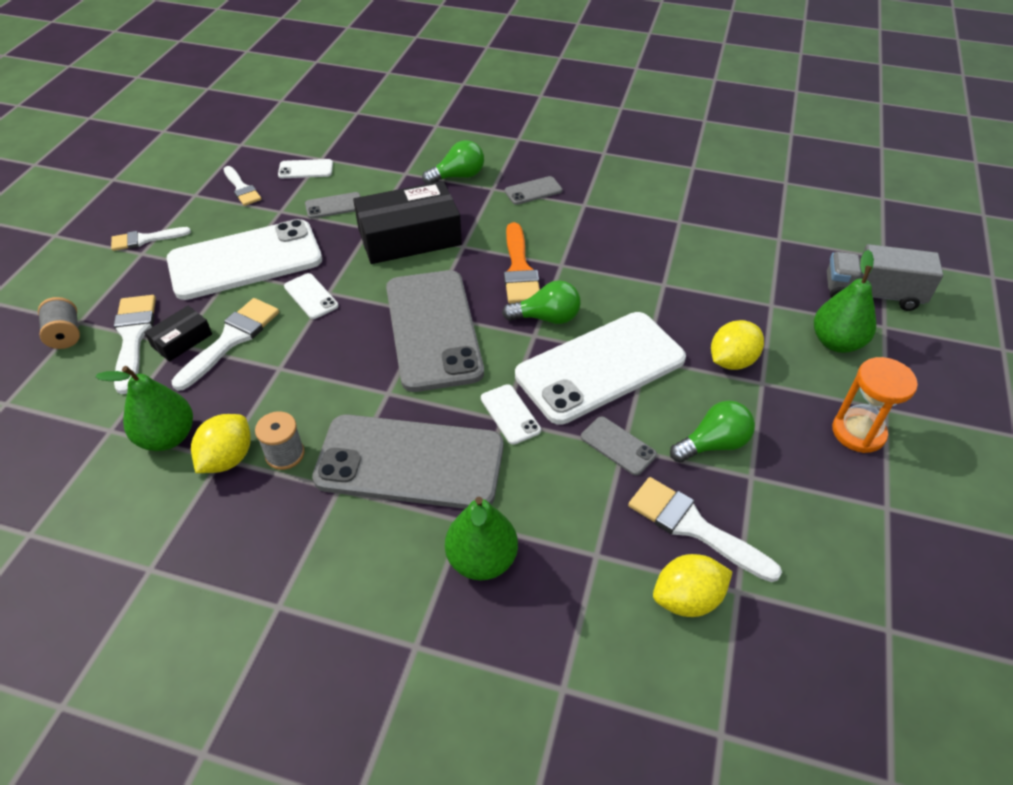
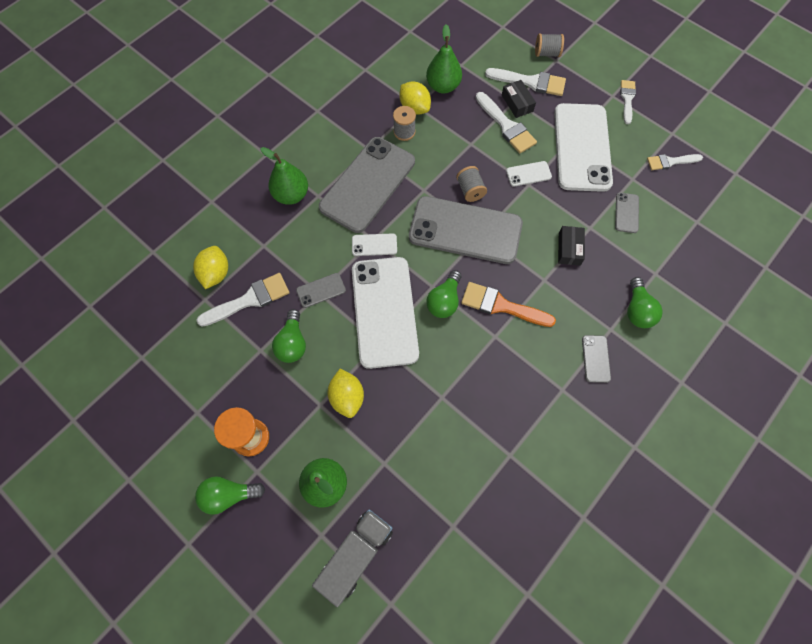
camera: 115 degrees right, 20 degrees up
white phone [278,159,333,178] -> none
black box [353,181,462,264] -> black box [558,226,585,266], size x0.49
none -> green light bulb [195,476,265,515]
none -> grey spool [456,166,487,202]

